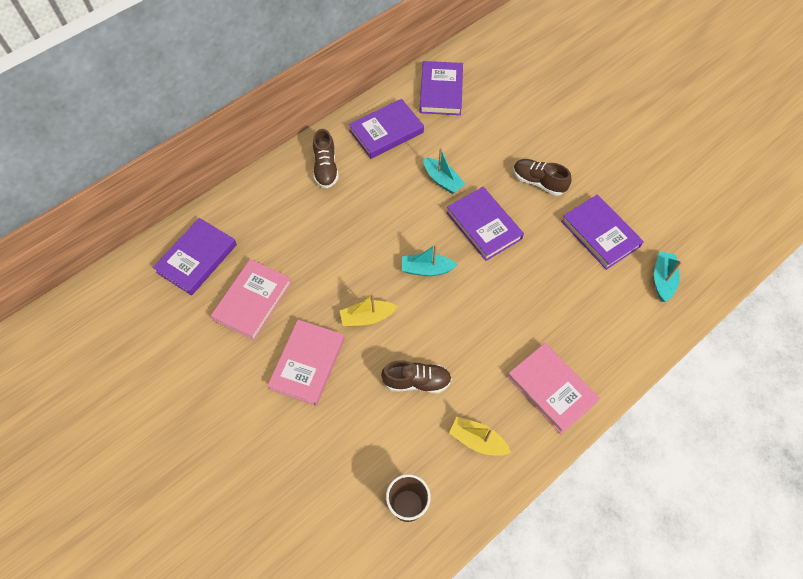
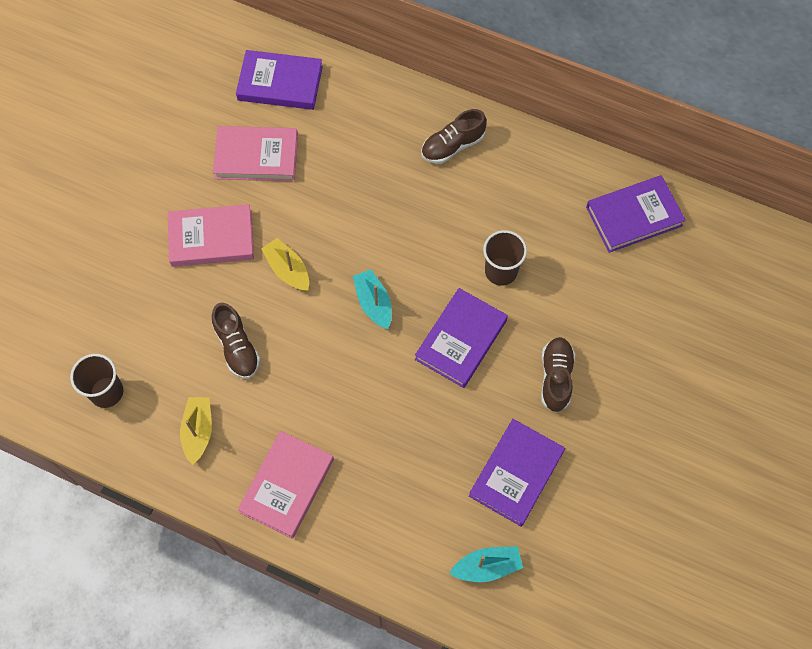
camera: 65 degrees right, 5 degrees up
purple book [349,99,424,159] -> none
turquoise boat [423,148,465,194] -> brown cup [483,230,527,286]

